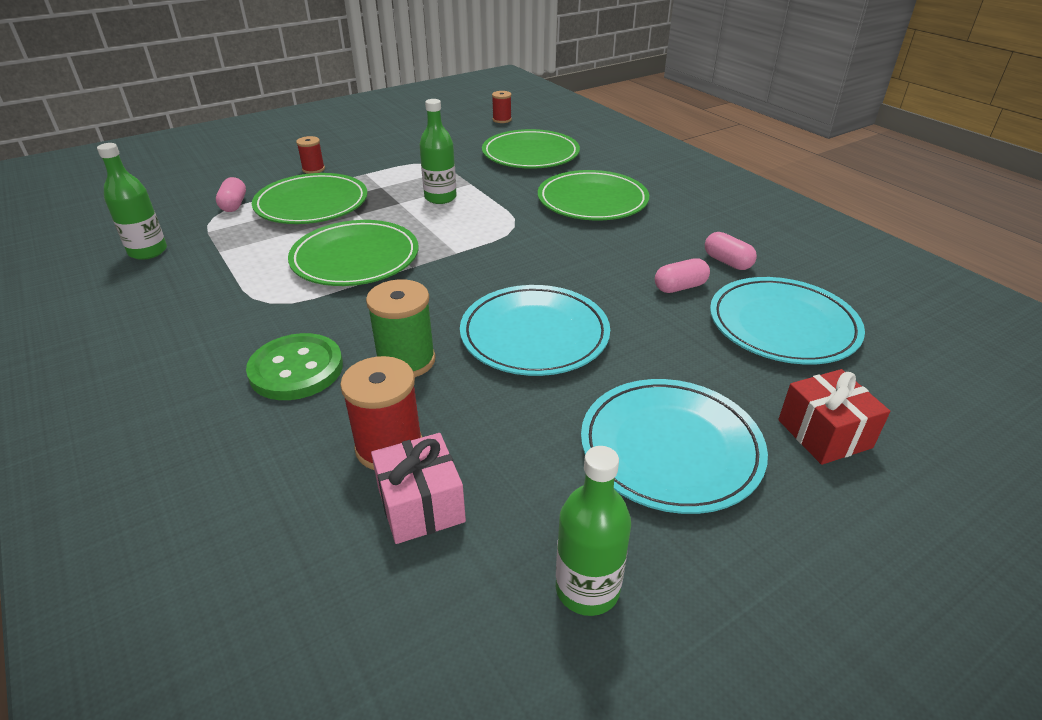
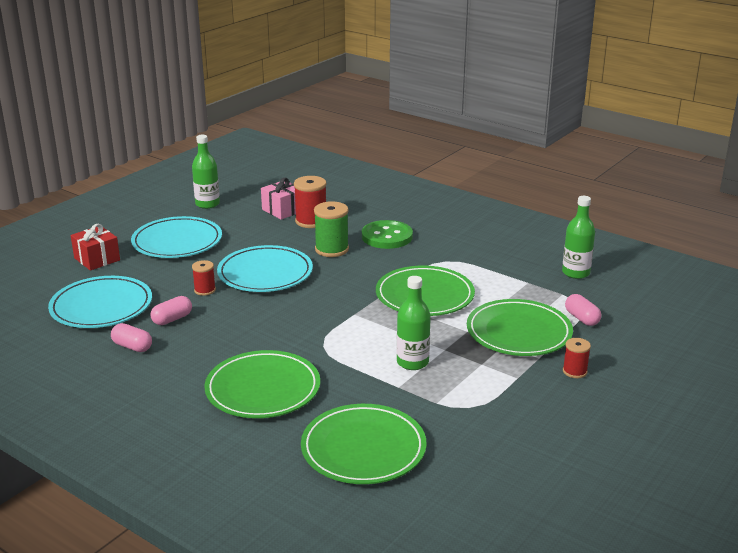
camera: 160 degrees right, 10 degrees down
red spool [492,91,512,123] -> red spool moved to [192,260,216,296]

